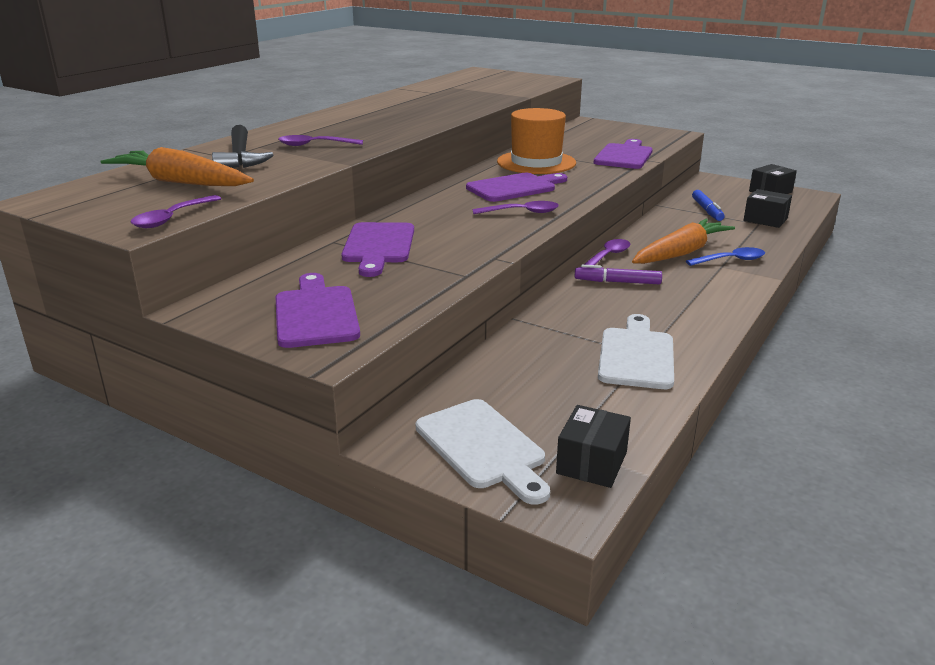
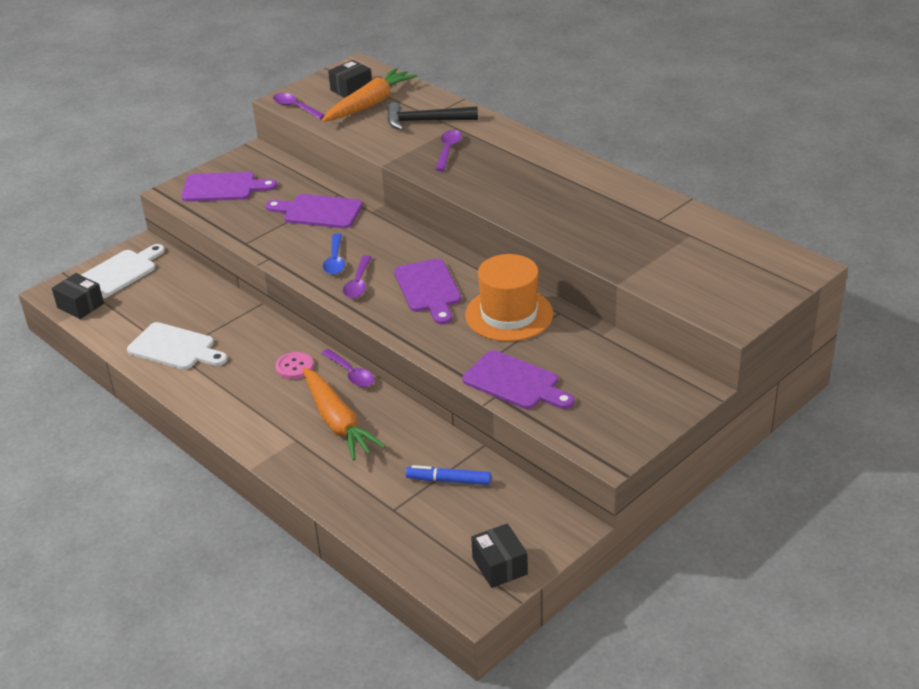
camera: 105 degrees right, 10 degrees up
white cutting board [416,399,550,505] -> white cutting board turned 150 degrees clockwise [81,244,165,299]
purple marker [574,265,662,284] -> pink button [275,352,314,379]
blue spoon [686,247,765,266] -> blue spoon moved to [323,233,345,275]
black box [743,189,792,228] -> black box moved to [328,60,372,98]

